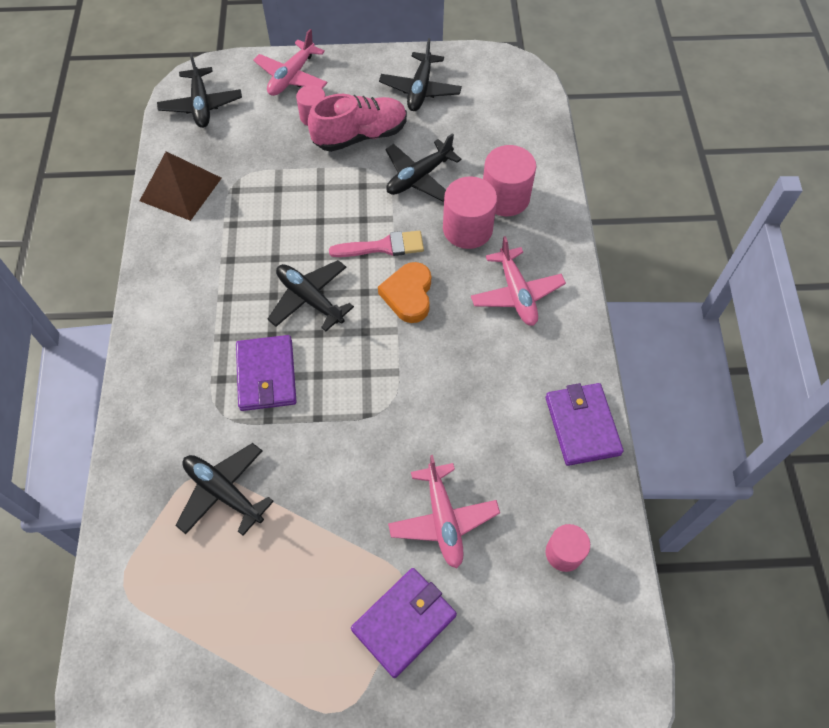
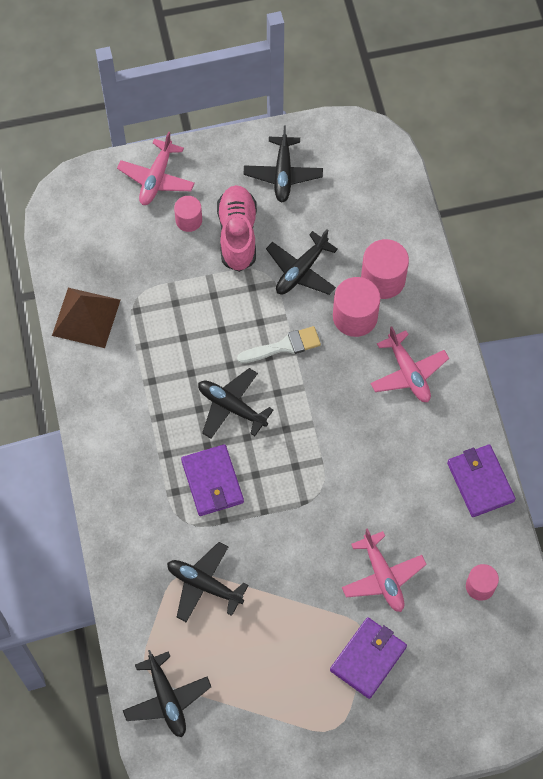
camera: 10 degrees left, 5 degrees up
black plane [157,53,242,128] -> black plane moved to [123,650,211,737]
pink shoe [308,94,407,152] -> pink shoe turned 60 degrees counterclockwise [217,185,257,272]
pink brush [329,231,424,257] -> white brush [237,326,321,363]
orange heart [378,262,431,323] -> none

